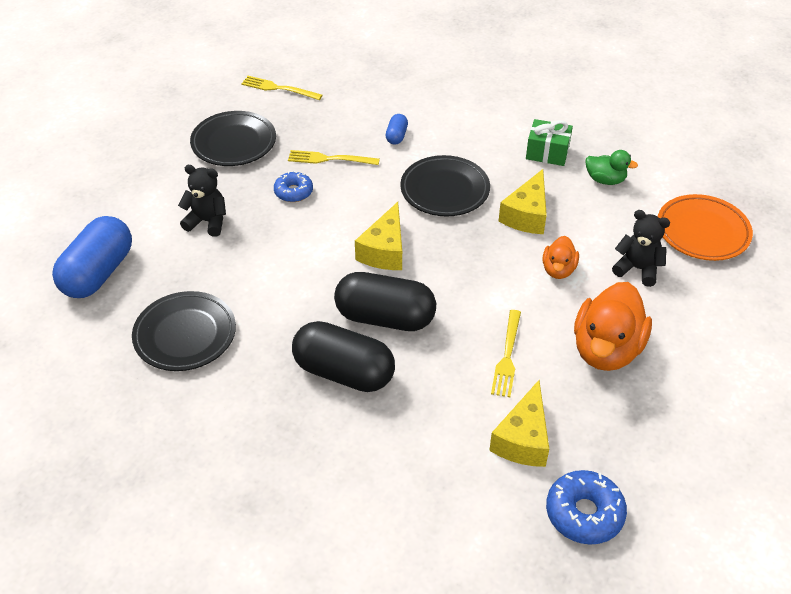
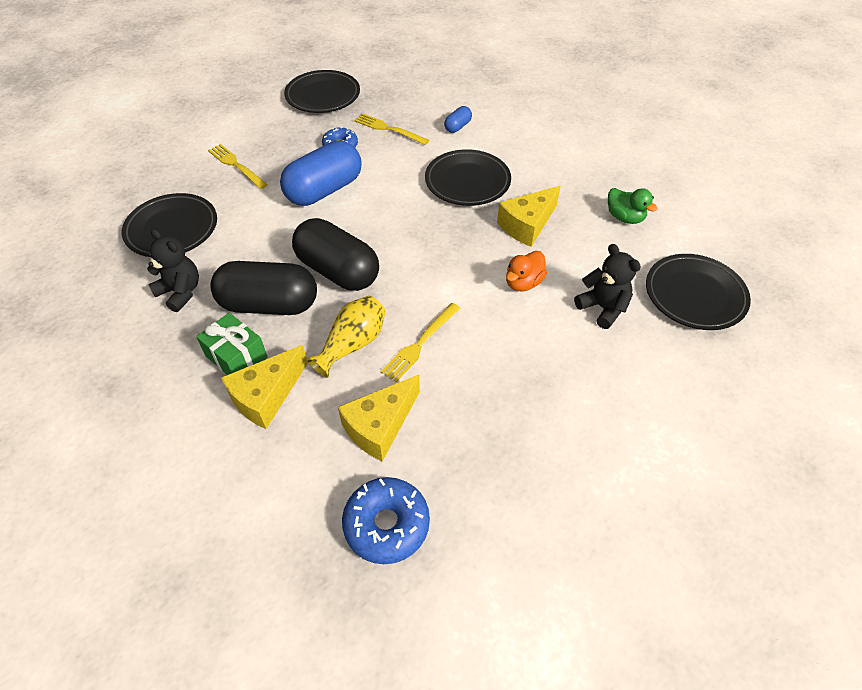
camera: 25 degrees right, 5 degrees up
blue capsule [52,216,132,298] -> blue capsule moved to [280,141,362,206]
black teddy bear [178,165,226,237] -> black teddy bear moved to [147,229,199,312]
yellow fork [241,76,323,100] -> yellow fork moved to [208,144,268,189]
black capsule [292,321,395,392] -> black capsule turned 45 degrees counterclockwise [210,261,317,315]
yellow cheese [355,202,402,270] -> yellow cheese moved to [221,345,308,429]
green gift [526,119,573,166] -> green gift moved to [196,313,268,375]
orange duck [574,282,652,371] -> none
orange plate [658,194,753,261] -> black plate [646,254,751,330]
none -> yellow vase [306,296,386,378]

